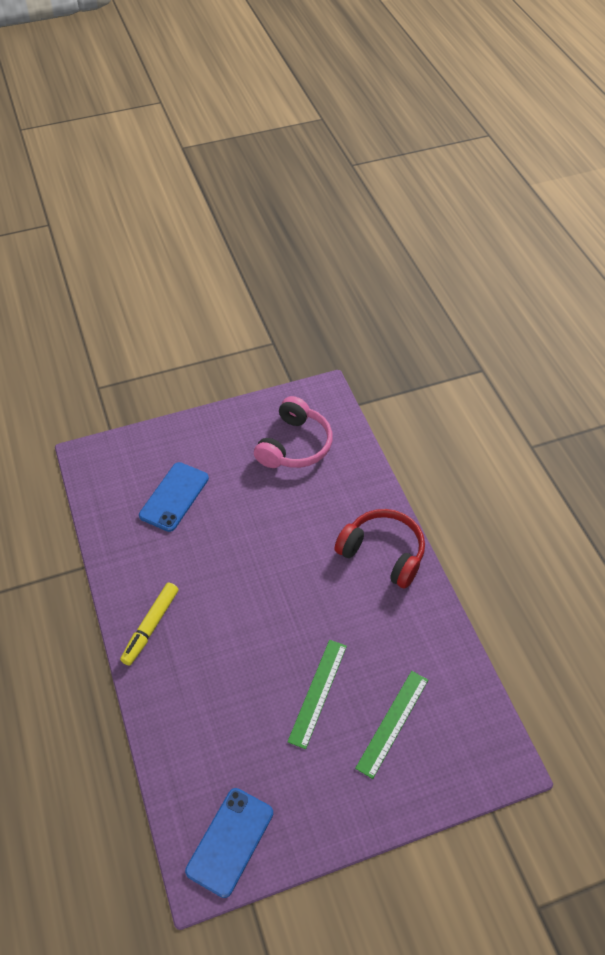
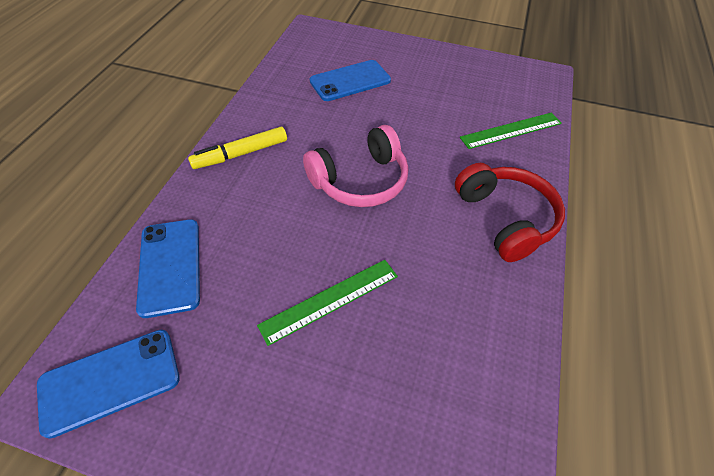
camera: 35 degrees right, 0 degrees up
pink headphones [254,396,333,468] -> pink headphones moved to [303,125,408,207]
green ruler [355,671,428,779] -> green ruler moved to [460,113,562,149]
none -> blue phone [136,219,200,318]

